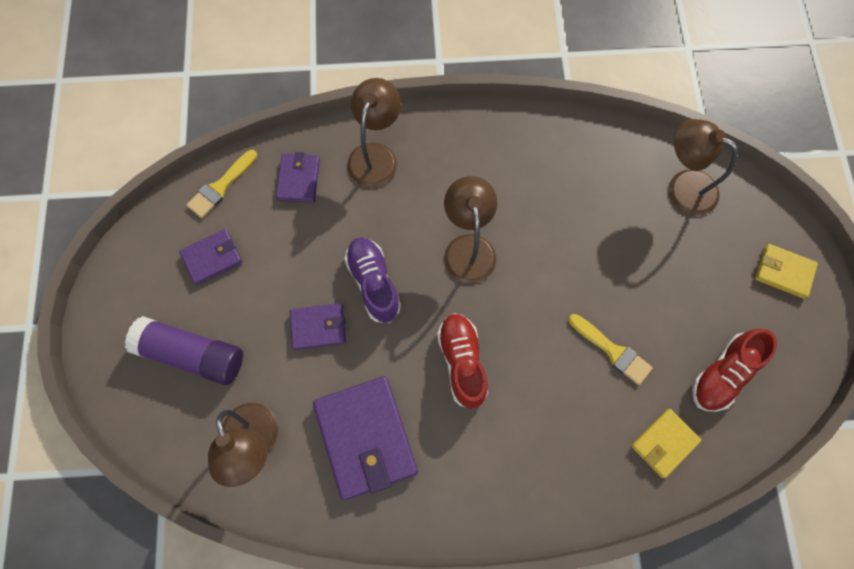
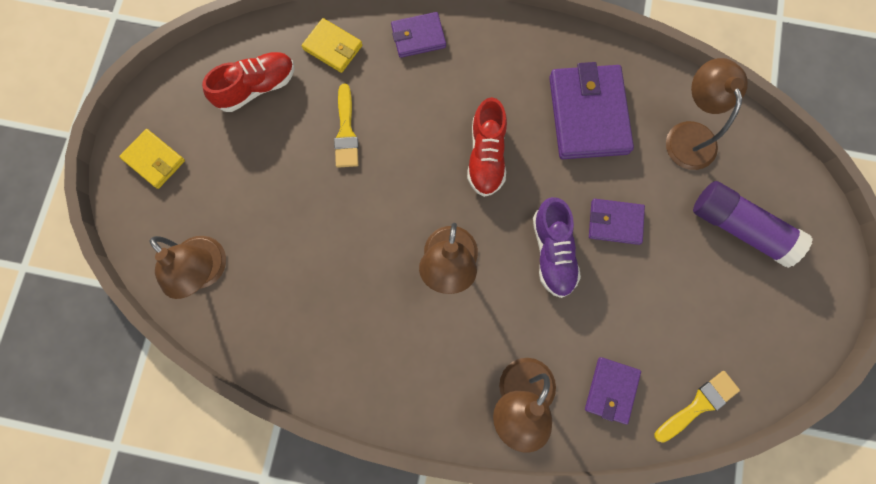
camera: 165 degrees left, 5 degrees up
purple wallet [179,229,243,285] -> purple wallet moved to [391,12,446,58]
yellow brush [568,314,653,385] -> yellow brush turned 150 degrees counterclockwise [334,84,359,168]
yellow wallet [631,409,701,478] -> yellow wallet turned 60 degrees clockwise [302,18,362,73]

